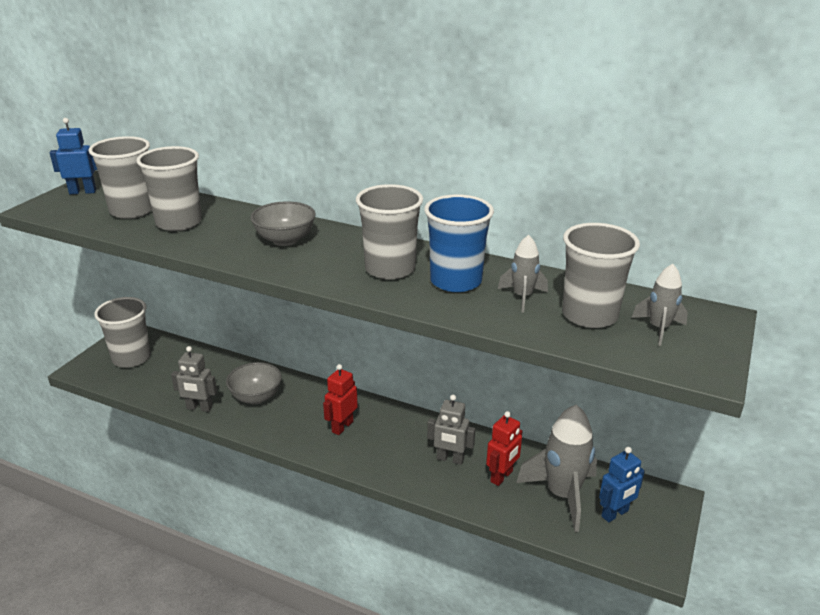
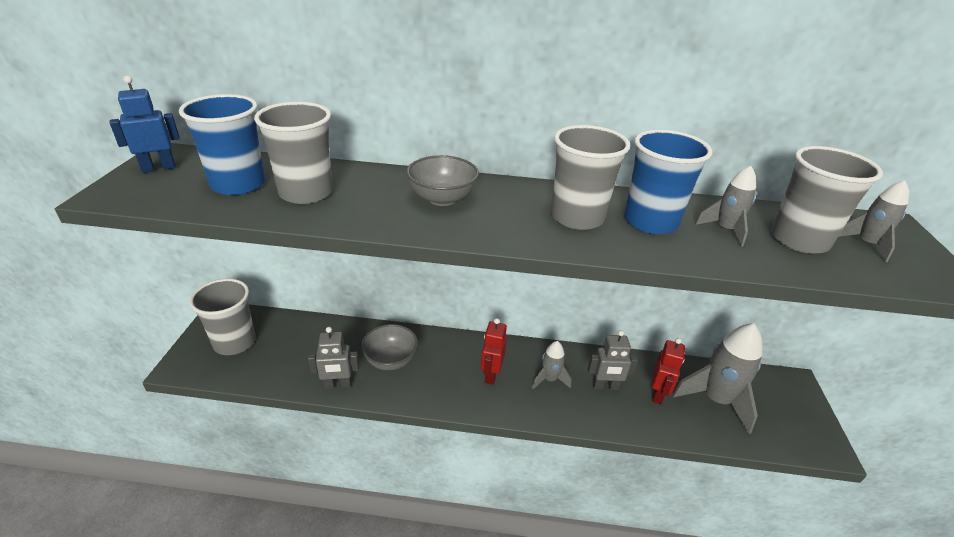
camera: 20 degrees left, 5 degrees up
grey cup [88,136,152,219] -> blue cup [179,94,265,195]
blue robot [599,447,645,522] -> none
none -> grey rocket [532,341,572,389]

